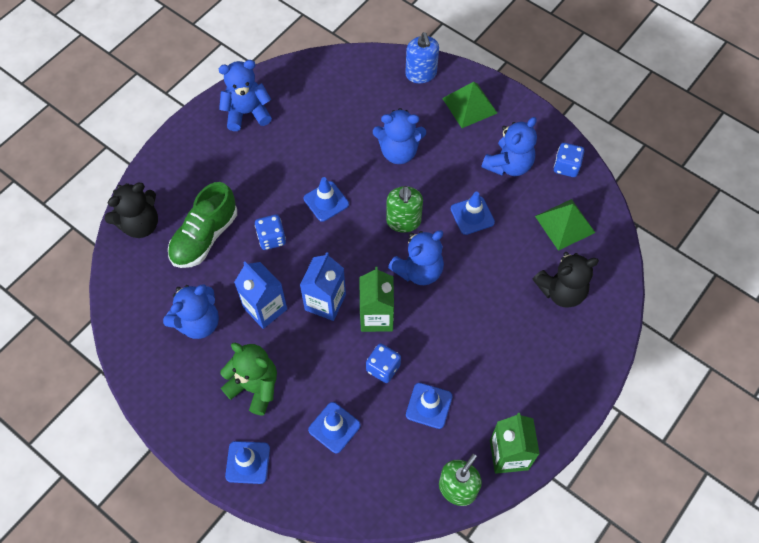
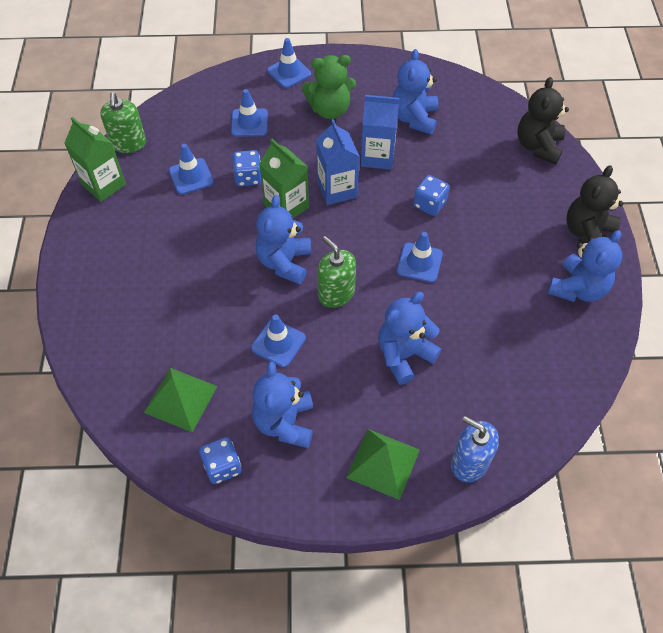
camera: 140 degrees right, 5 degrees down
green shoe [168,182,237,268] -> none
black teddy bear [533,252,599,308] -> black teddy bear moved to [566,165,623,244]

